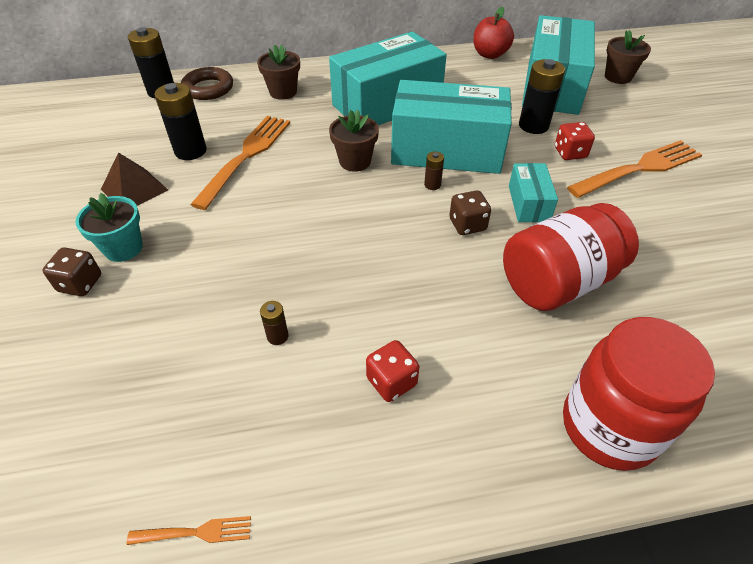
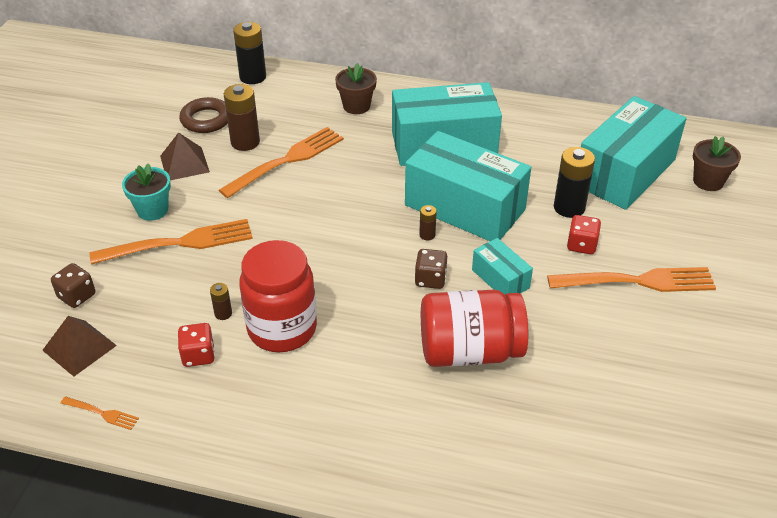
camera: 25 degrees right, 5 degrees down
brown dice [43,247,101,296] -> brown dice moved to [51,263,95,308]
black battery [154,83,207,160] -> brown battery [224,84,260,151]
brown ring [181,67,233,100] -> brown ring moved to [179,97,228,133]
brown flower pot [329,110,379,172] -> none
red dice [366,340,419,402] -> red dice moved to [178,323,215,367]
red apple [473,7,514,59] -> none
turquoise box [509,163,558,222] -> turquoise box turned 60 degrees counterclockwise [472,238,533,294]
red jar [563,317,715,471] -> red jar moved to [239,240,317,352]
none -> brown pyramid [42,316,117,377]
none -> orange fork [90,219,253,264]

